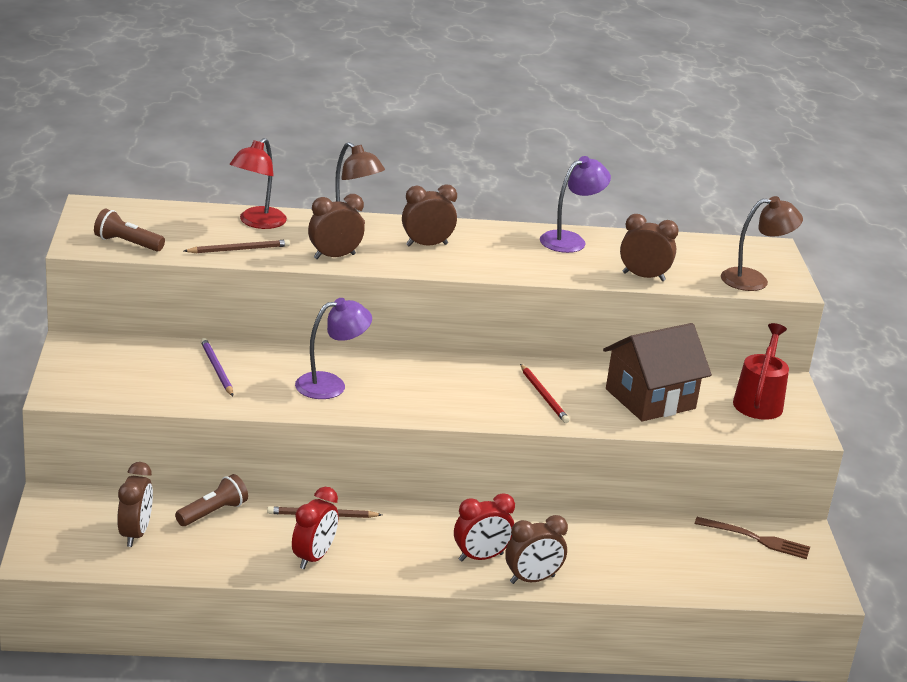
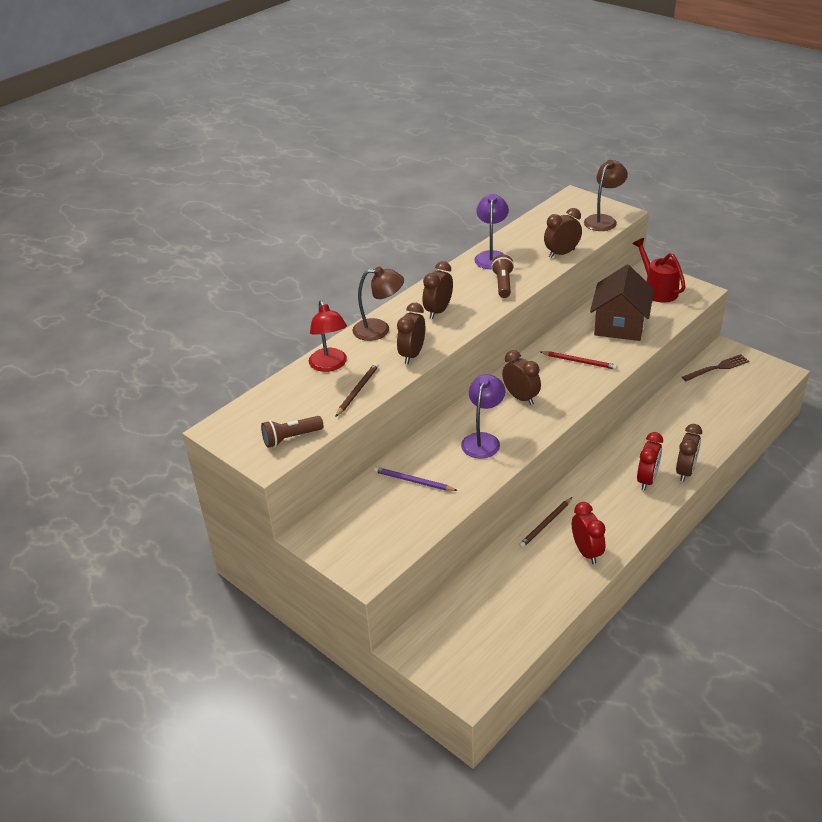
camera: 40 degrees left, 10 degrees up
brown clock [117,462,153,547] -> brown clock moved to [502,350,541,405]
brown flashlight [175,474,248,526] -> brown flashlight moved to [491,255,514,298]

